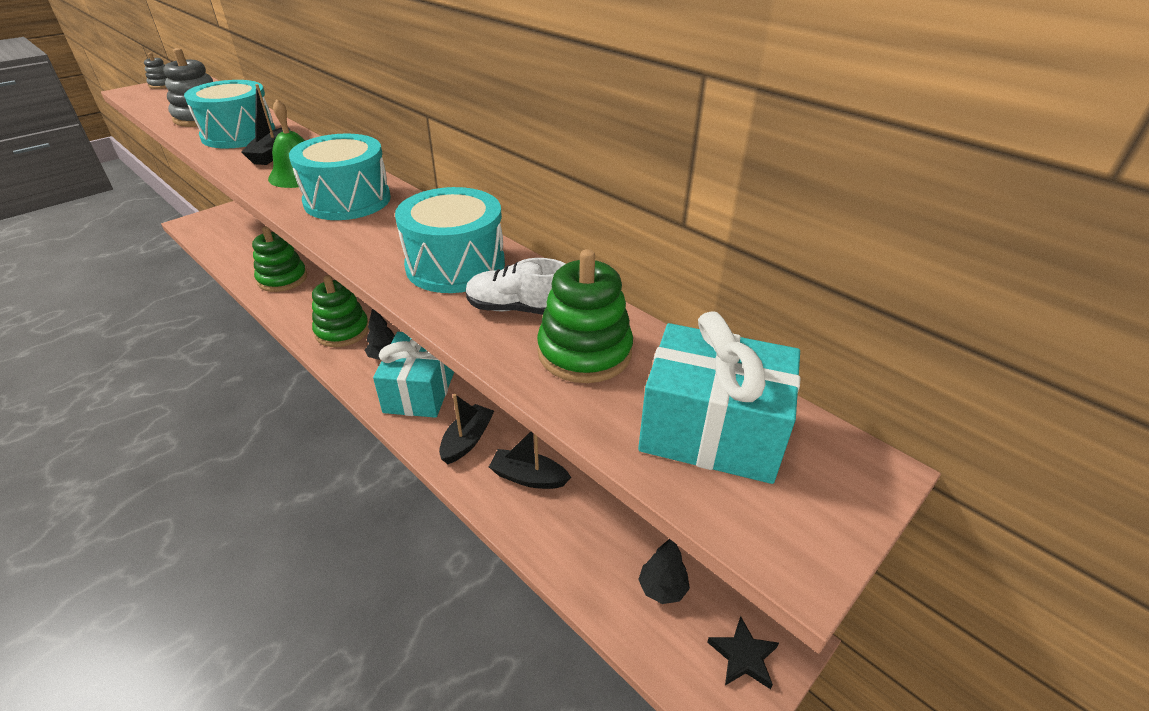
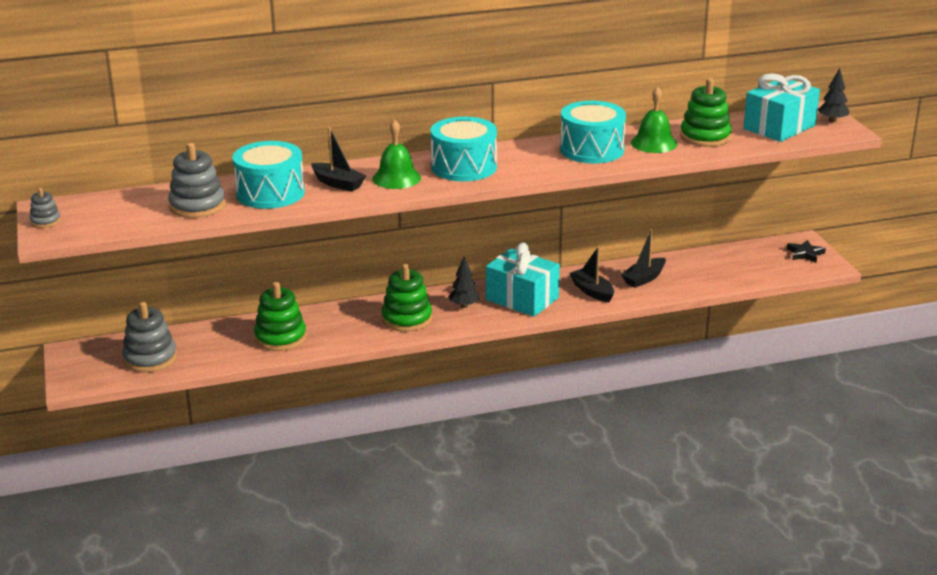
camera: 60 degrees left, 10 degrees down
white shoe [466,258,565,315] -> green bell [631,87,677,153]
black tree [638,539,690,604] -> black tree moved to [818,68,850,122]
none -> grey stacking toy [122,302,177,373]

